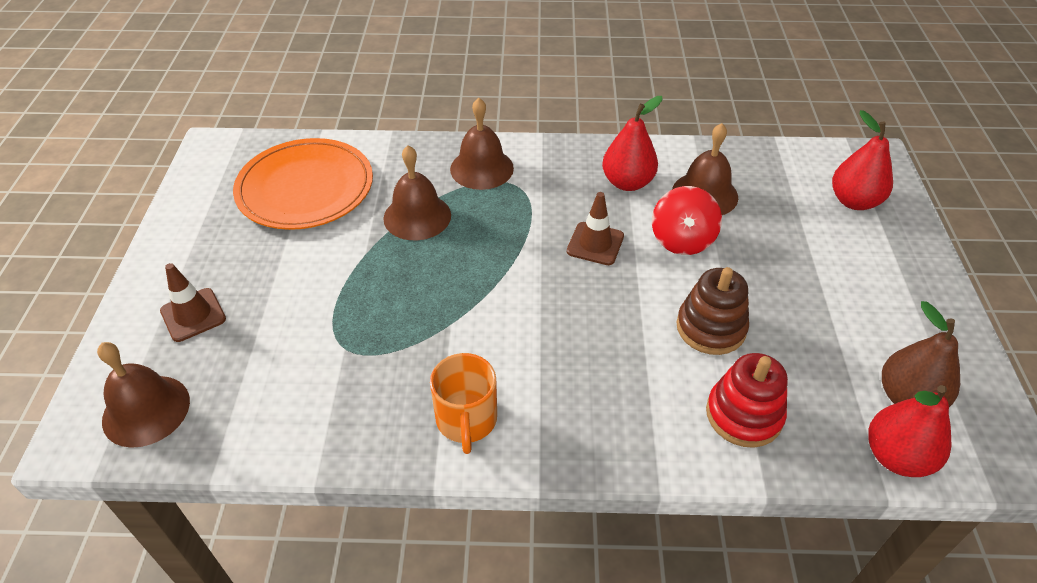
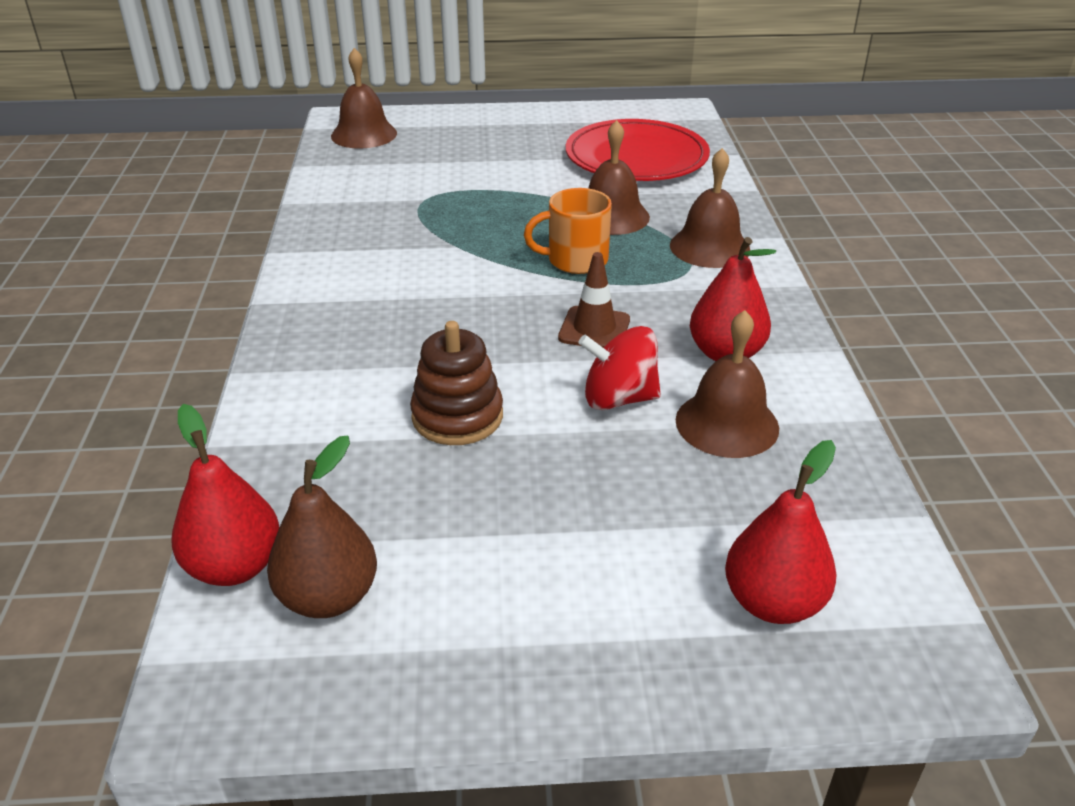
camera: 85 degrees right, 10 degrees down
brown traffic cone [160,263,226,342] -> none
orange plate [233,138,373,230] -> red plate [566,119,710,181]
orange mug [430,353,497,454] -> orange mug moved to [524,188,612,274]
red stacking toy [706,353,788,448] -> none

